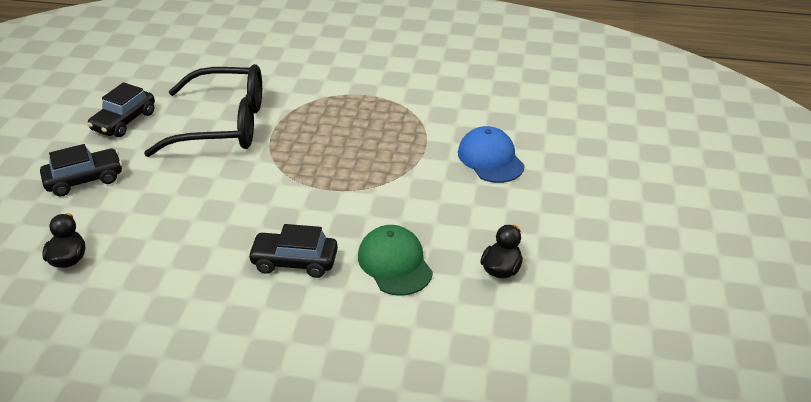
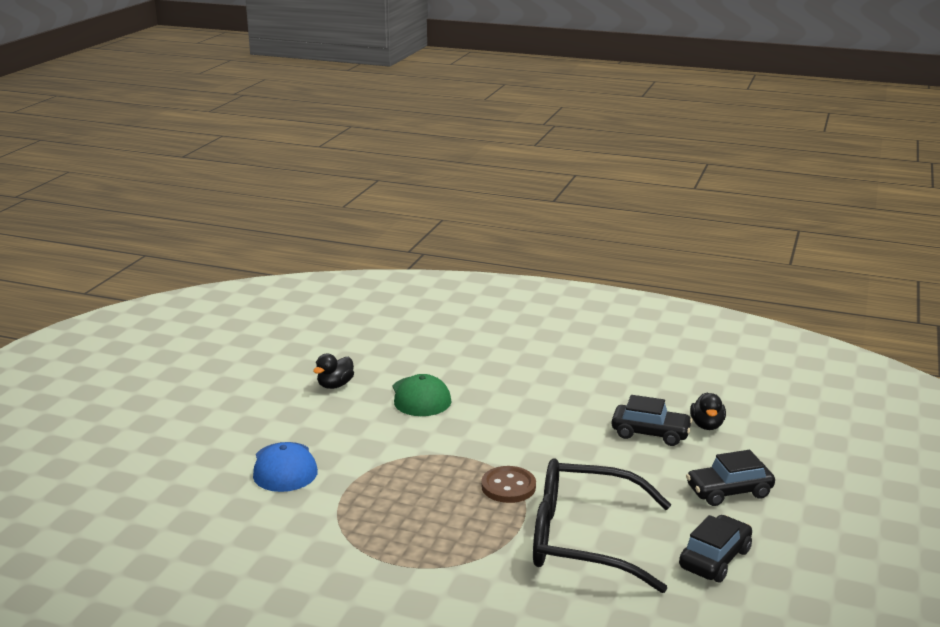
camera: 170 degrees left, 15 degrees down
black car [247,224,338,278] -> black car moved to [611,395,693,446]
none -> brown button [481,466,536,503]

